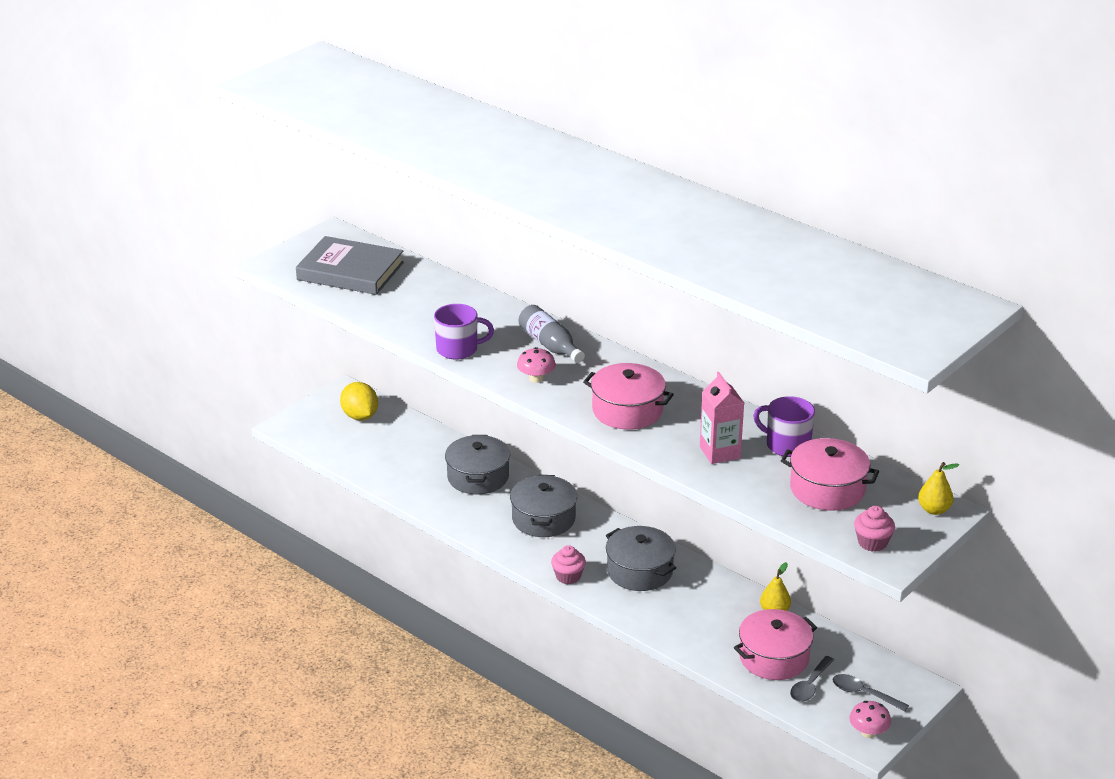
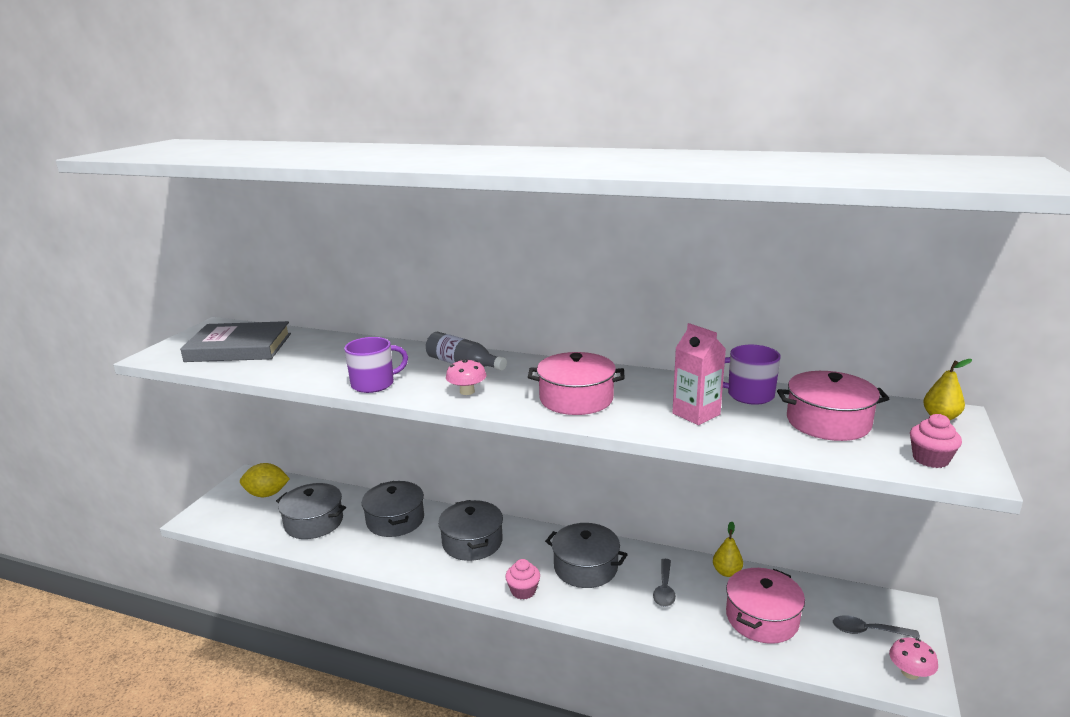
camera: 20 degrees left, 10 degrees down
yellow lemon [340,382,378,420] -> yellow lemon turned 45 degrees counterclockwise [240,463,290,497]
grey spoon [790,656,834,702] -> grey spoon moved to [653,559,676,607]
none -> grey pot [276,483,346,539]

